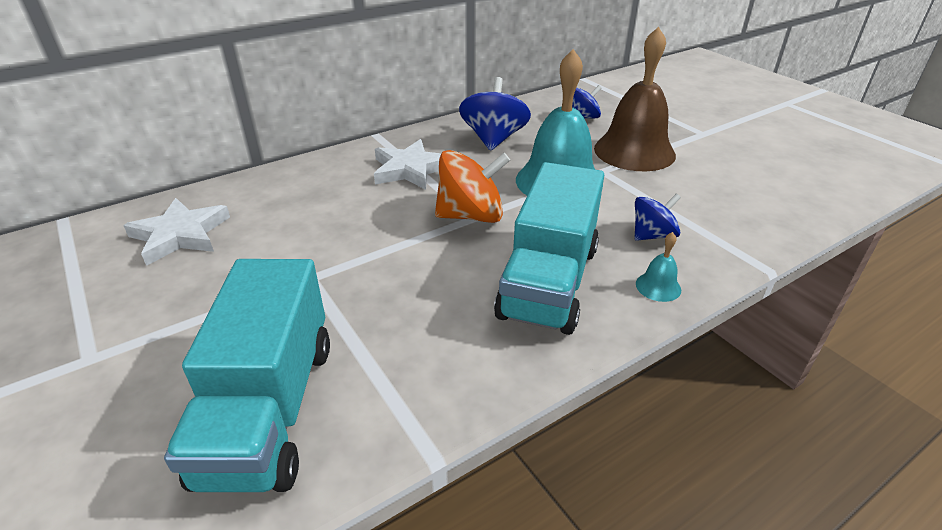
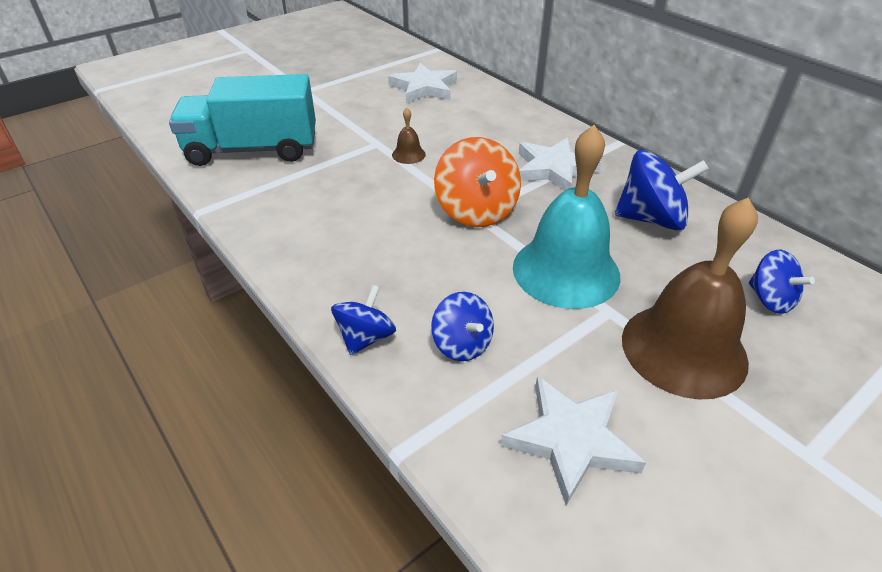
camera: 85 degrees right, 5 degrees up
turquoise truck [494,162,604,335] -> none
turquoise bell [636,232,681,302] -> blue spinning top [331,285,396,355]
none -> brown bell [392,108,426,164]
none -> white star [501,376,646,506]

